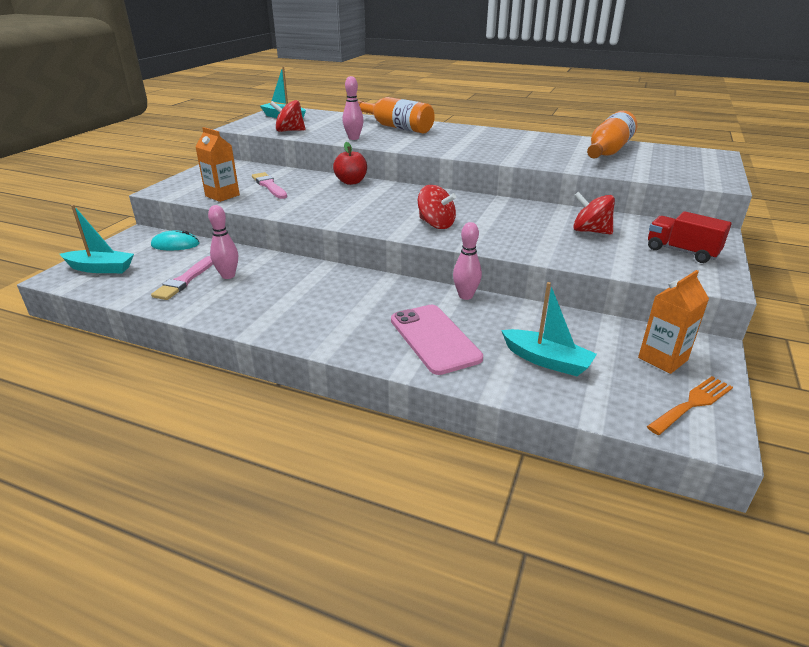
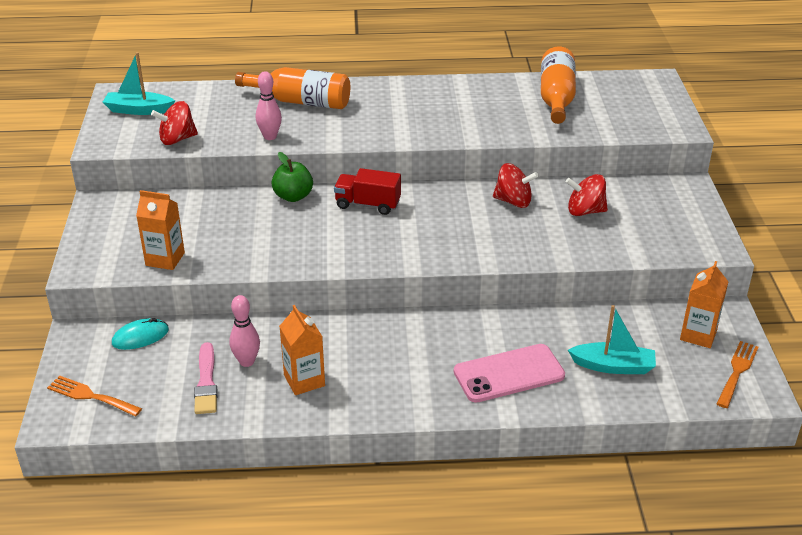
camera: 25 degrees left, 5 degrees up
turquoise boat [60,205,134,273] -> orange fork [47,375,142,416]
pink brush [252,172,287,199] -> none
red apple [333,142,367,185] -> green apple [272,152,313,202]
pink phone [391,305,483,375] -> pink phone turned 60 degrees counterclockwise [454,344,565,403]
red spinning top [418,185,456,229] -> red spinning top moved to [493,163,539,208]
pink bowling pin [453,222,482,300] -> none
red truck [648,211,732,263] -> red truck moved to [334,168,401,215]
none -> orange carton [279,305,325,395]

